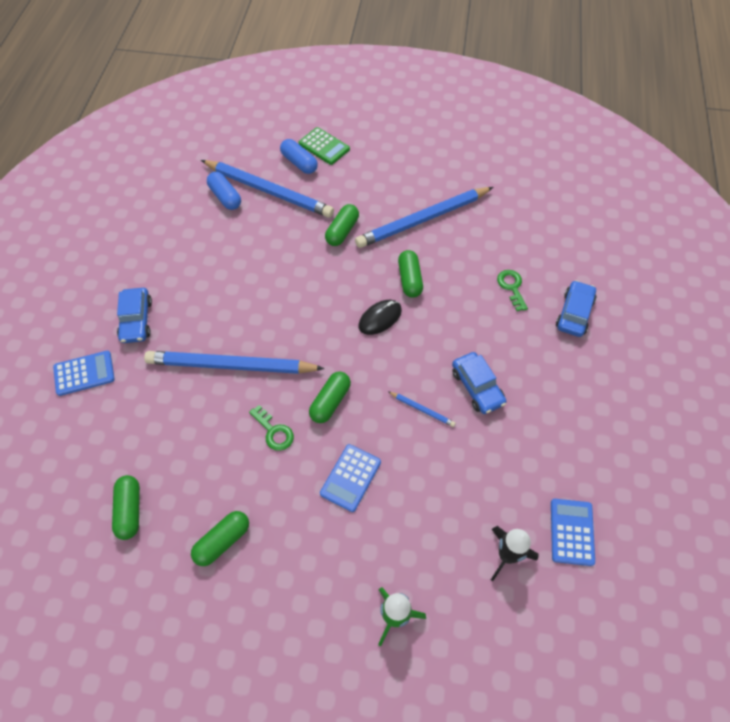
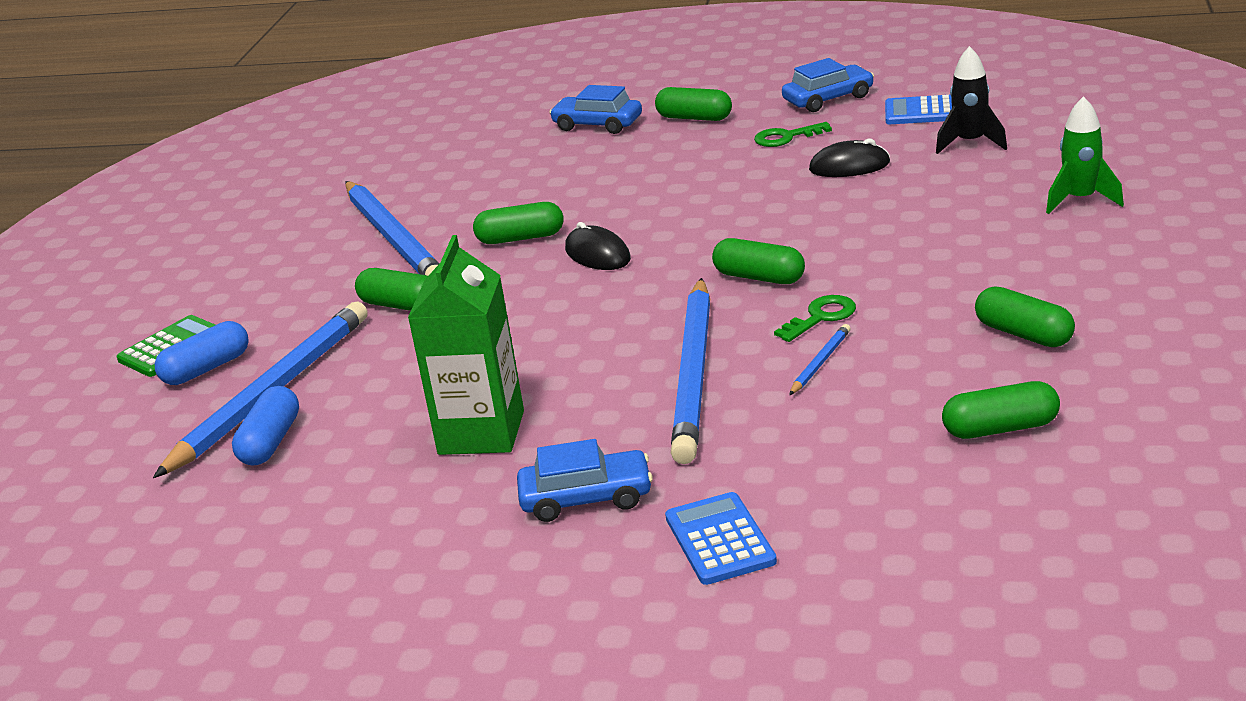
camera: 85 degrees left, 30 degrees down
blue capsule [207,172,241,210] -> blue capsule turned 45 degrees counterclockwise [232,386,299,466]
blue calculator [320,444,381,512] -> none
blue pencil [388,391,456,427] -> blue pencil moved to [789,324,851,395]
blue car [452,352,506,414] -> blue car moved to [782,58,874,112]
green key [497,270,528,311] -> green key moved to [754,122,832,147]
none -> green carton [408,235,524,455]
none -> green capsule [655,87,732,121]
none -> black mouse [809,138,890,177]

